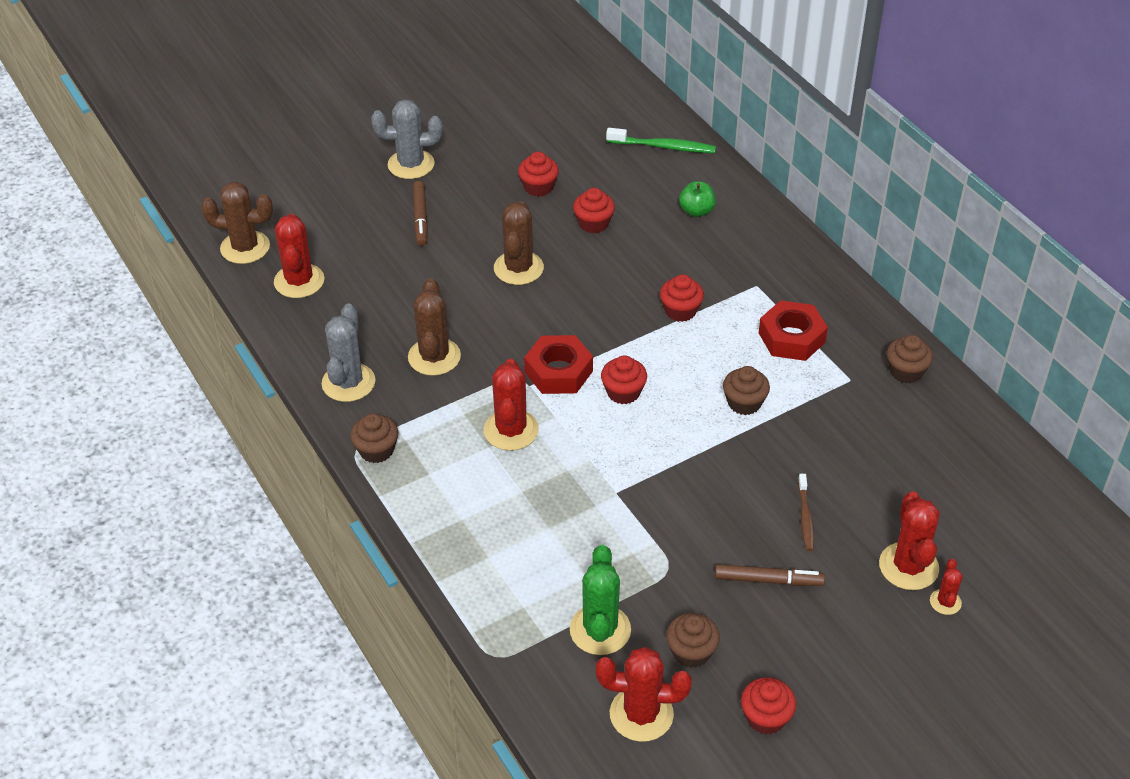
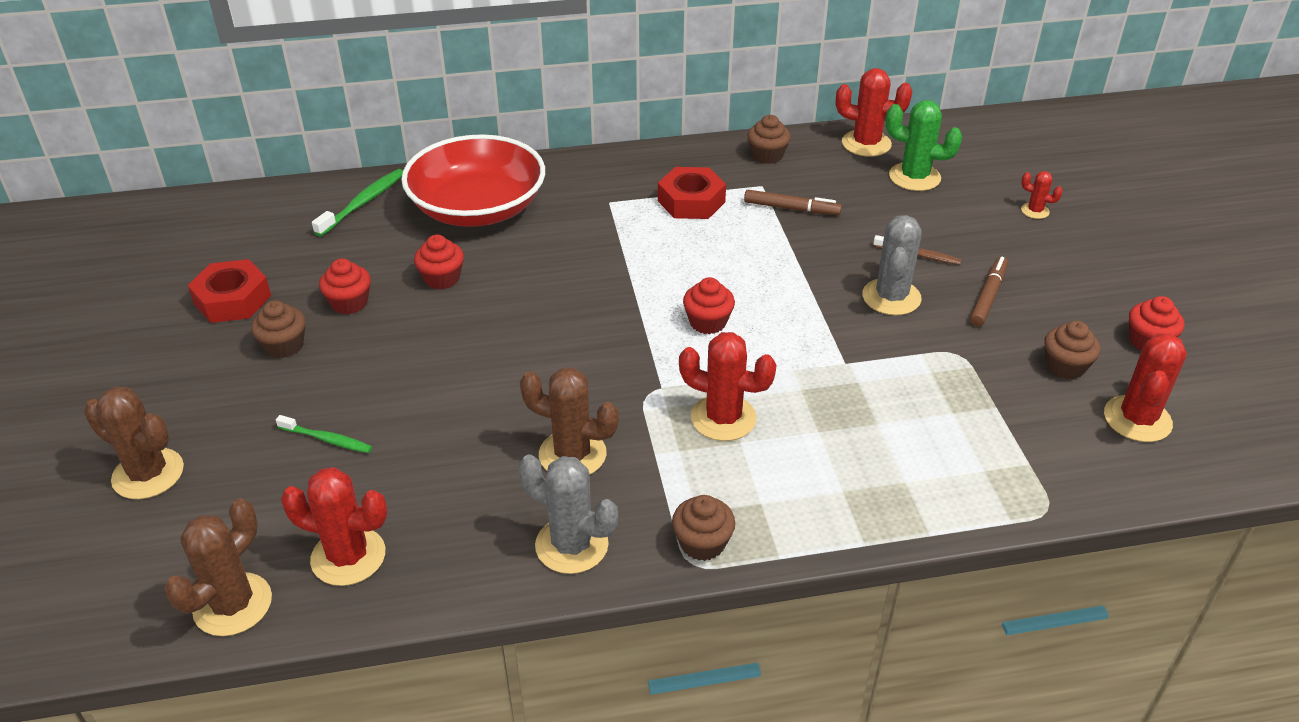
camera: 70 degrees left, 5 degrees down
grey cactus [371,99,442,179] -> grey cactus moved to [862,215,922,315]
brown marker [413,181,428,246] -> brown marker moved to [744,190,842,215]
brown cactus [494,201,544,285] -> brown cactus moved to [84,386,184,499]
red nut [524,335,593,394] -> red nut moved to [188,259,271,323]
green cactus [570,545,631,655] -> green cactus moved to [886,100,962,191]
red cupcake [660,274,704,322] -> none
green apple [679,181,716,217] -> red bowl [401,134,545,227]
brown cupcake [723,366,770,415] -> brown cupcake moved to [251,300,306,358]
red cactus [879,491,940,590] -> red cactus moved to [836,68,912,157]
none -> green toothbrush [276,415,372,453]

